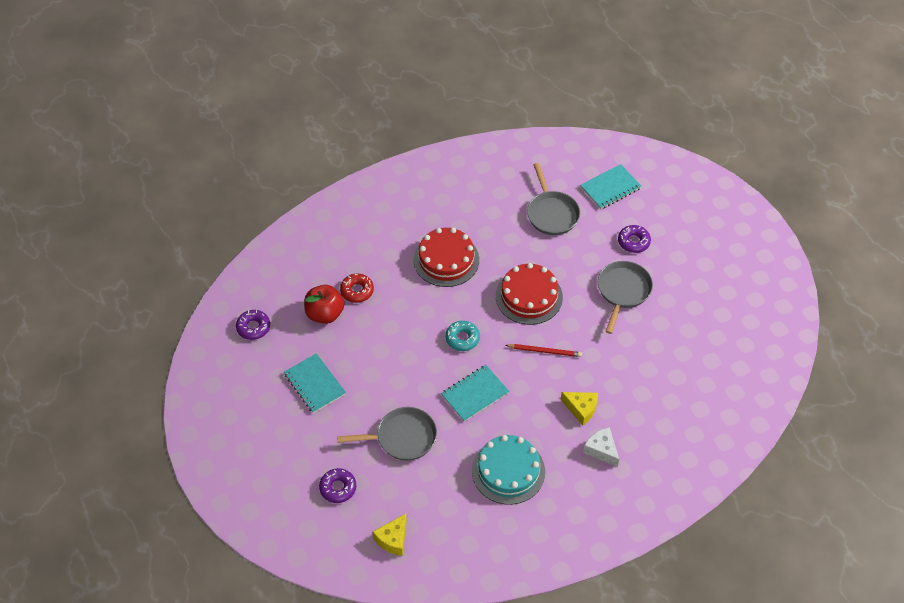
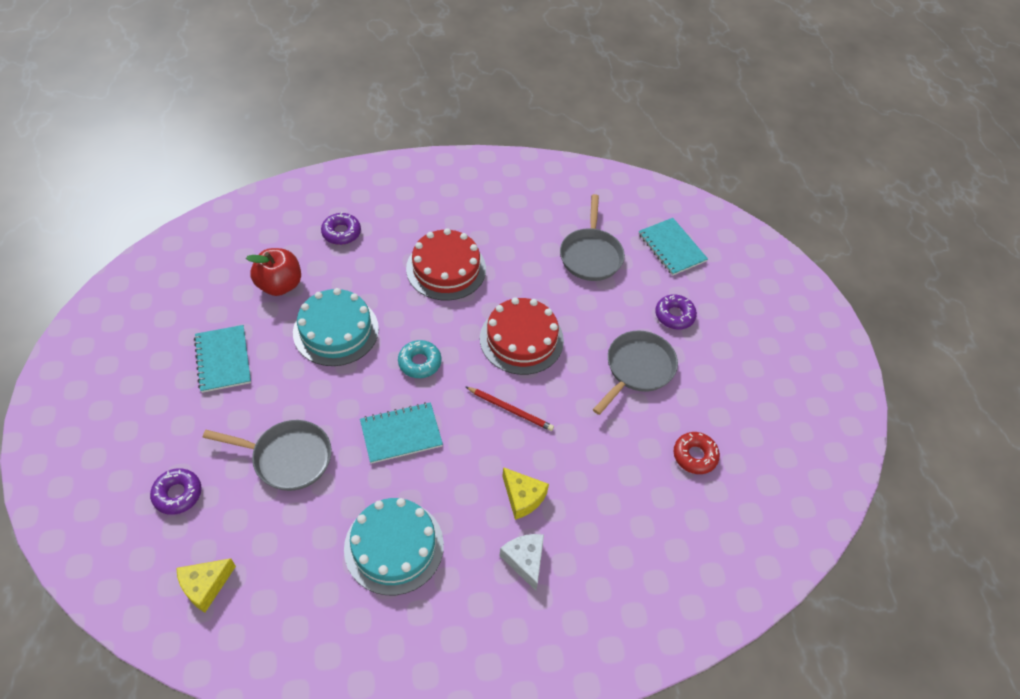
camera: 15 degrees right, 0 degrees up
purple donut [236,310,270,340] -> purple donut moved to [321,212,361,245]
red donut [340,274,374,303] -> red donut moved to [673,432,720,474]
turquoise notebook [580,164,642,209] -> turquoise notebook turned 75 degrees clockwise [639,218,708,276]
none -> turquoise cake [293,288,379,366]

